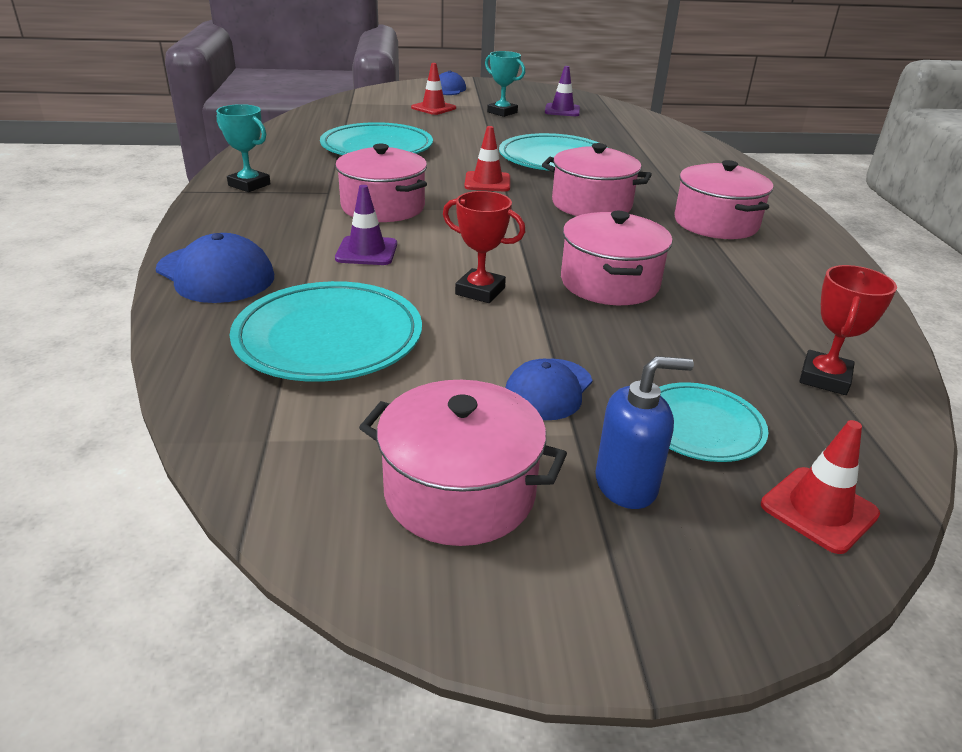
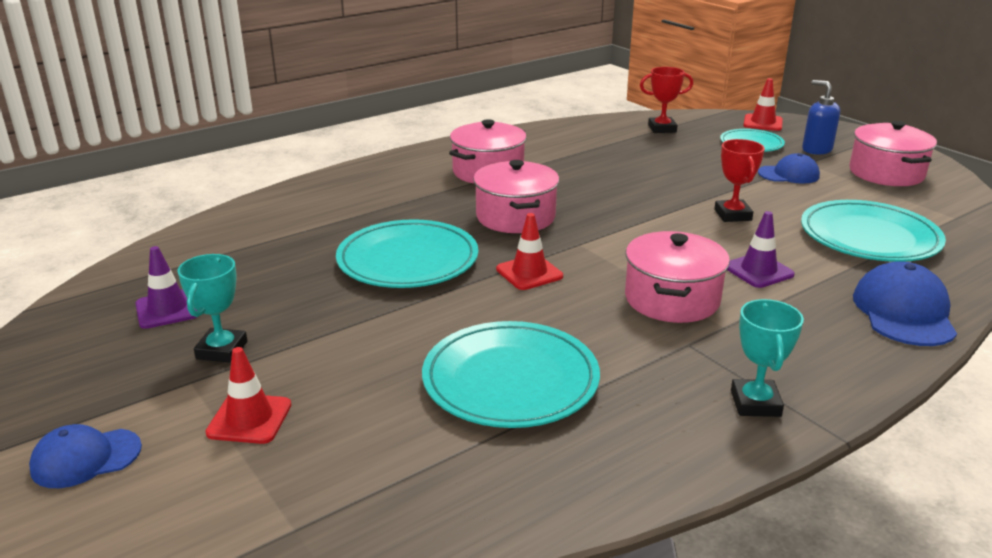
camera: 120 degrees left, 5 degrees down
pink pot [561,211,673,305] -> none

